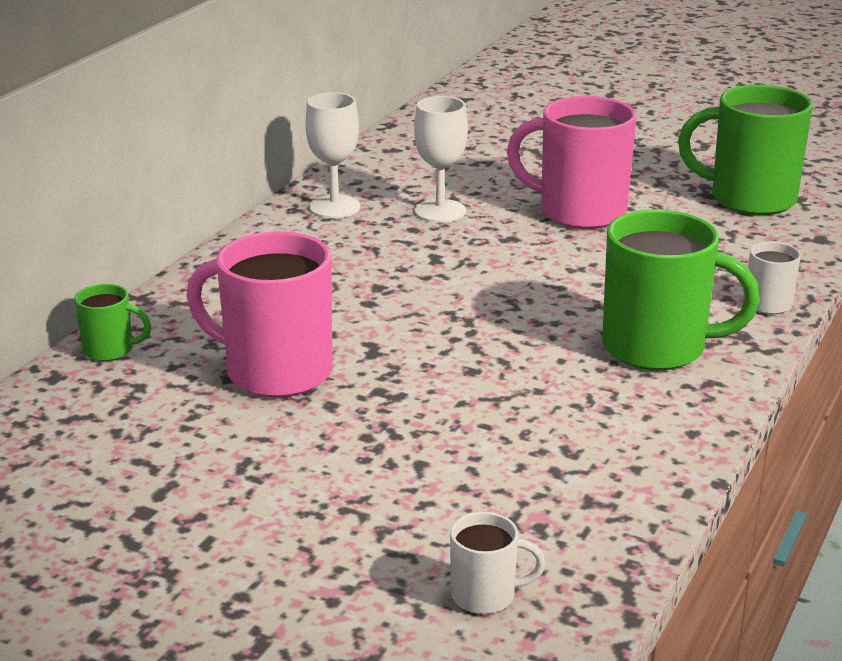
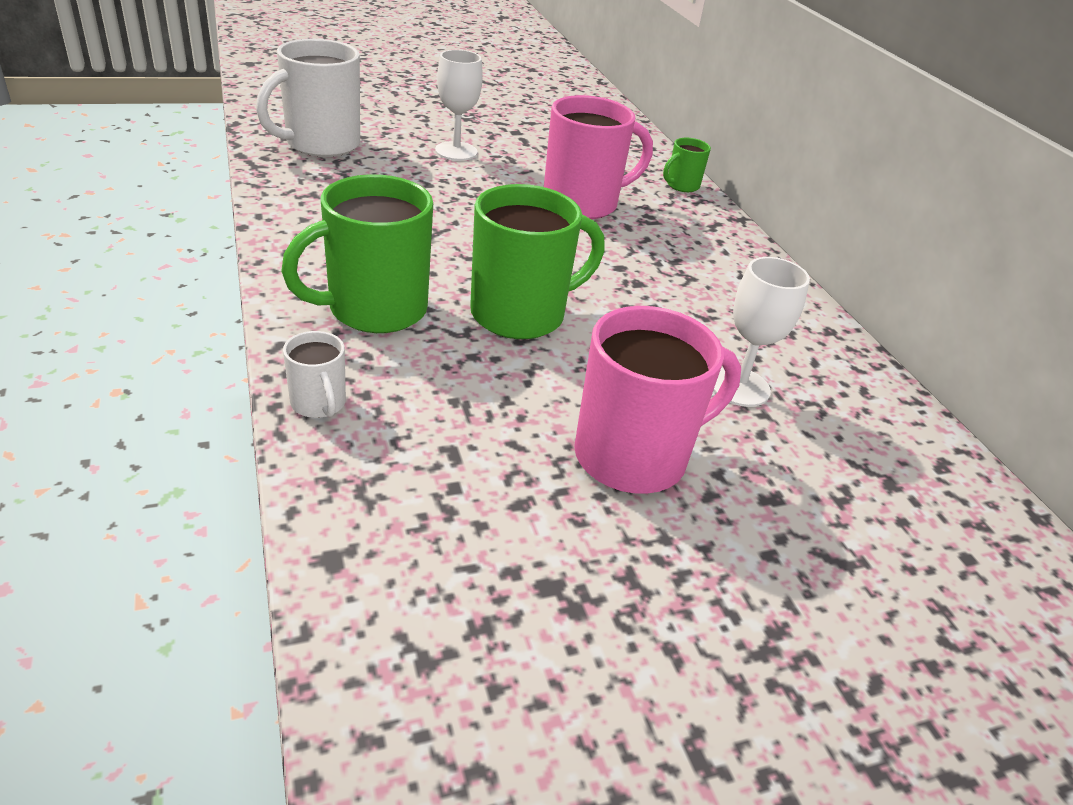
camera: 130 degrees right, 10 degrees up
white goblet [305,92,360,218] -> white goblet moved to [435,50,483,161]
white mug [450,512,545,614] -> white mug [256,39,360,157], size x2.07
green mug [678,85,813,215] -> green mug moved to [470,184,605,339]

